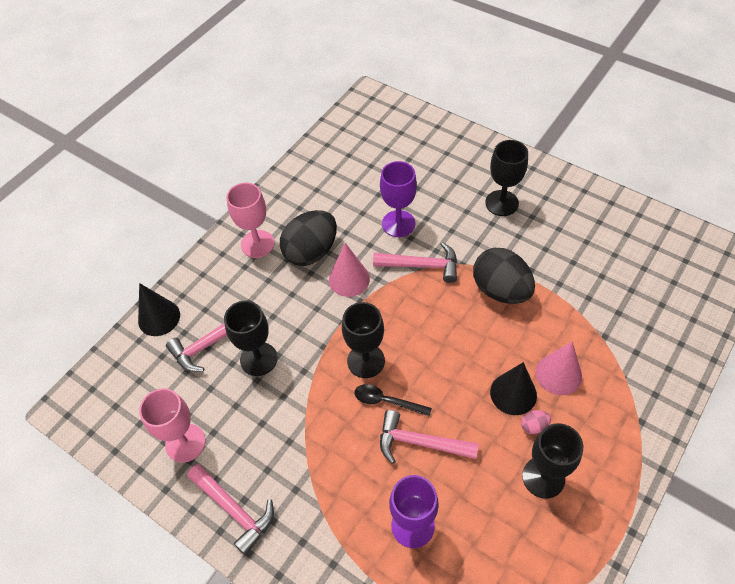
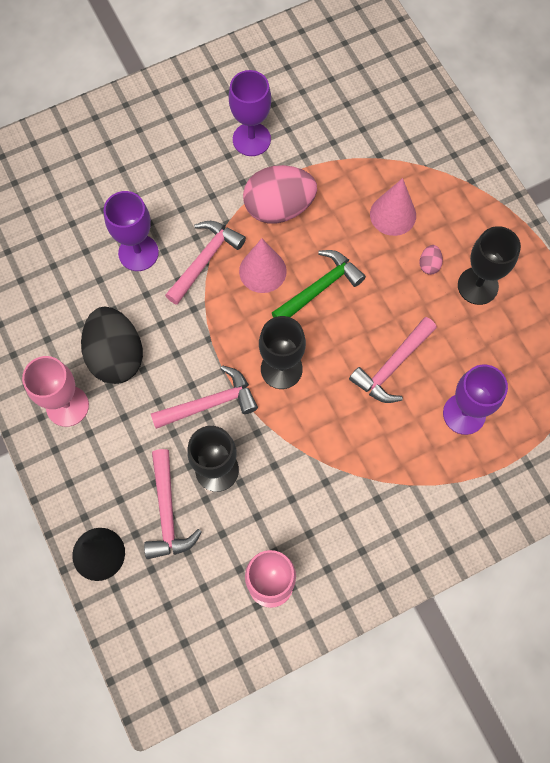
camera: 65 degrees left, 15 degrees up
pink hammer [187,464,274,555] -> pink hammer moved to [151,366,258,429]
pink cone [329,243,370,297] -> pink cone moved to [239,238,287,293]
black spoon [354,384,432,416] -> none
black egg [473,248,535,304] -> pink egg [243,165,317,223]
black goblet [485,140,528,216] -> none
black cone [490,362,537,415] -> none
none -> purple goblet [229,70,271,156]
none -> green hammer [272,250,366,318]

